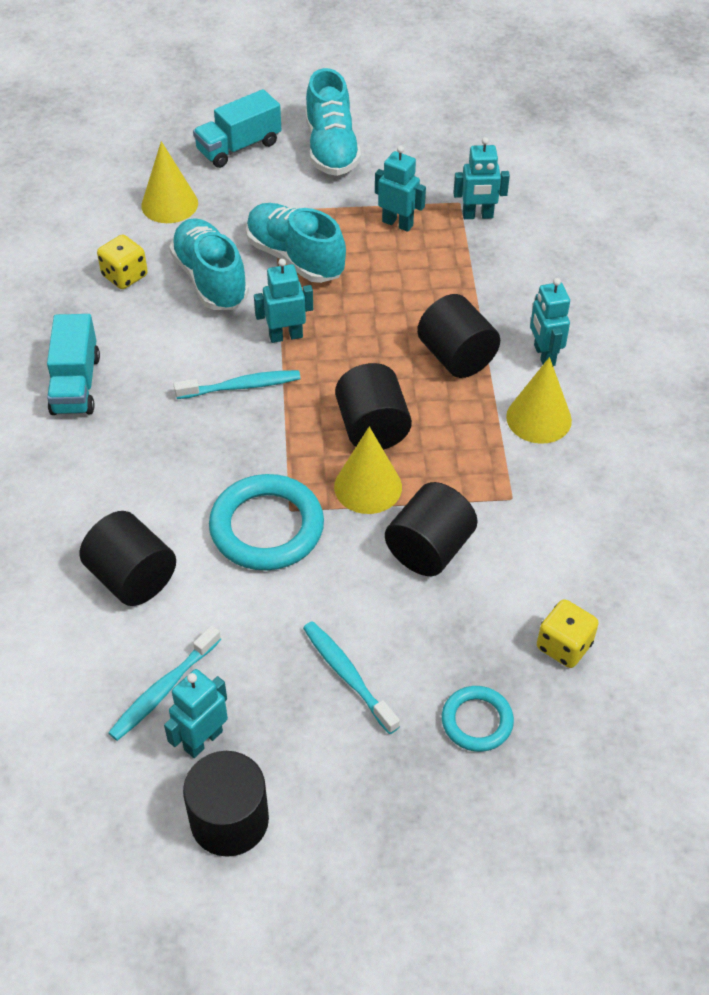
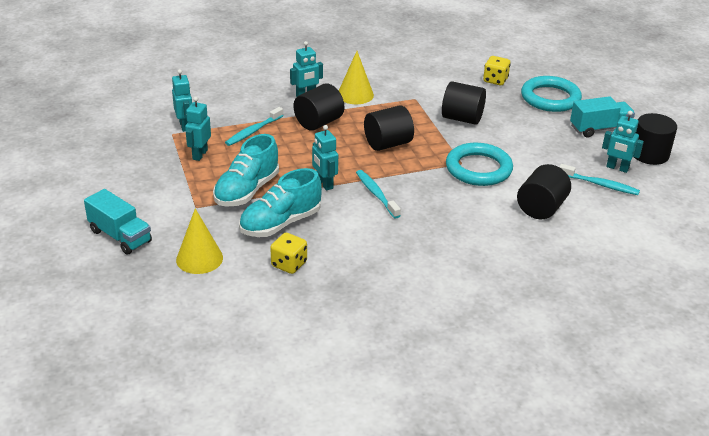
camera: 105 degrees left, 15 degrees down
turquoise truck [47,314,100,415] -> turquoise truck moved to [570,96,635,138]
turquoise toothbrush [303,621,400,734] -> turquoise toothbrush moved to [225,107,284,146]
turquoise shoe [305,68,361,176] -> none
yellow cone [334,427,402,514] -> none
turquoise ring [442,686,514,752] -> turquoise ring [521,76,582,112], size x1.76

